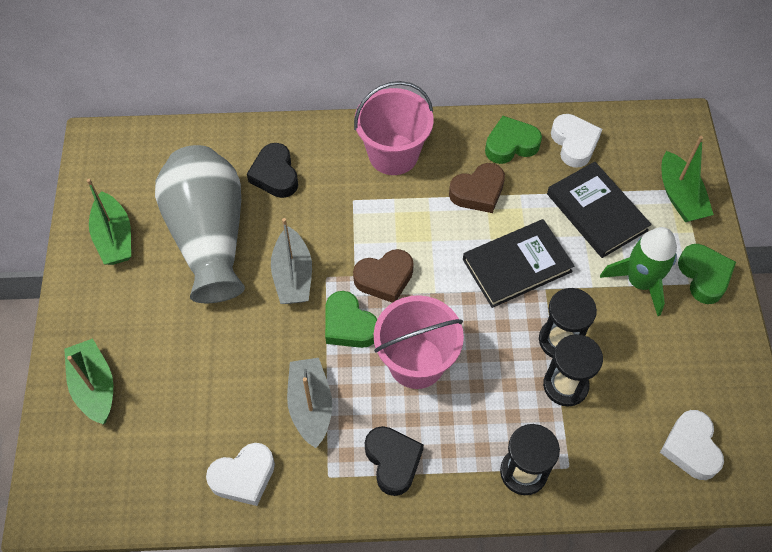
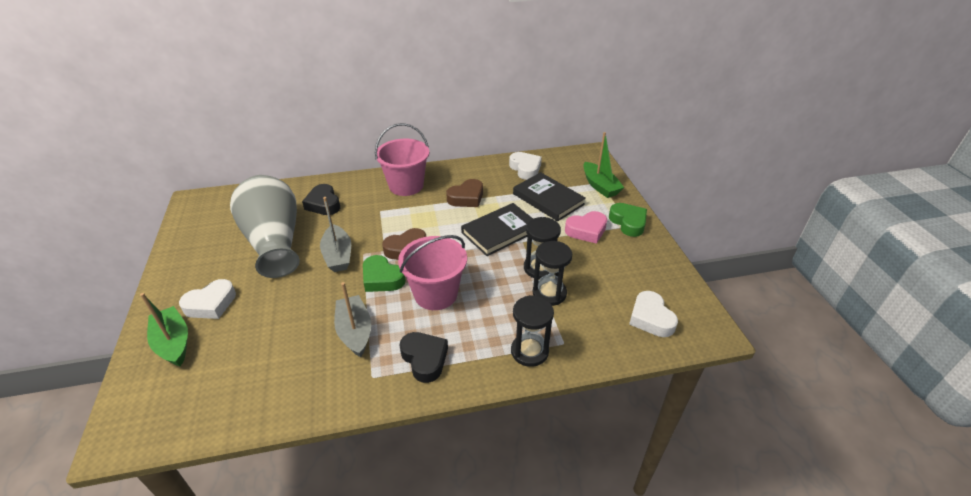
camera: 10 degrees left, 20 degrees down
green boat [87,179,131,265] -> none
white heart [206,443,275,506] -> white heart moved to [179,279,236,319]
green heart [485,116,542,164] -> none
green rocket [600,227,677,316] -> pink heart [565,211,607,244]

